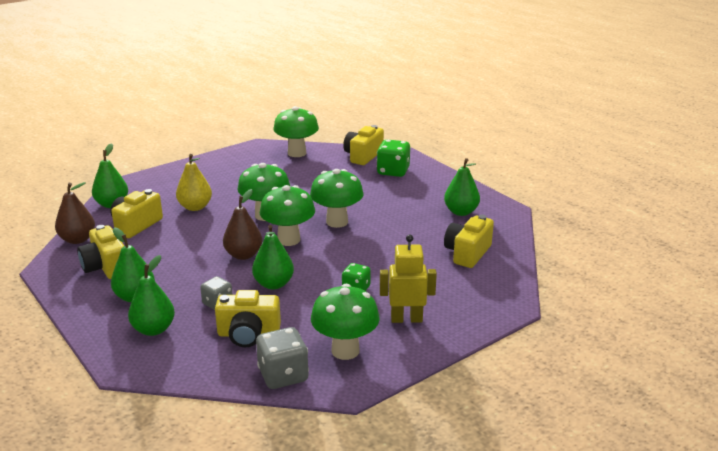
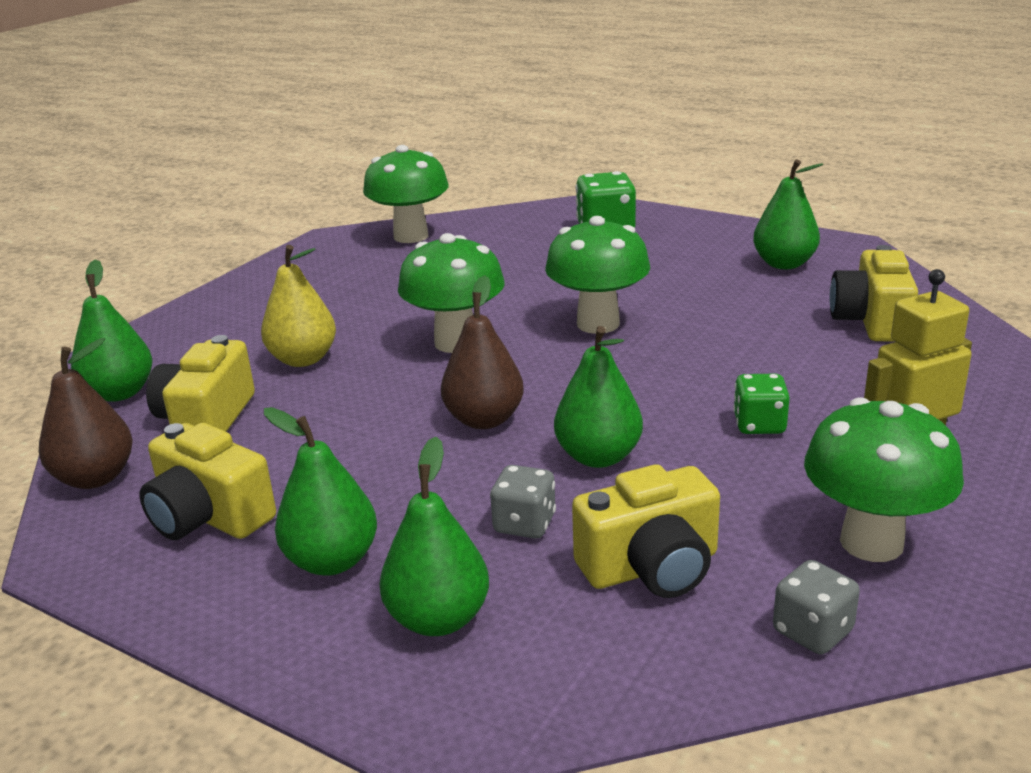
camera: 20 degrees left, 0 degrees up
grey dice [256,327,309,389] -> grey dice [773,560,860,655], size x0.63
green mushroom [260,185,315,246] -> none
yellow camera [343,125,384,165] -> none

